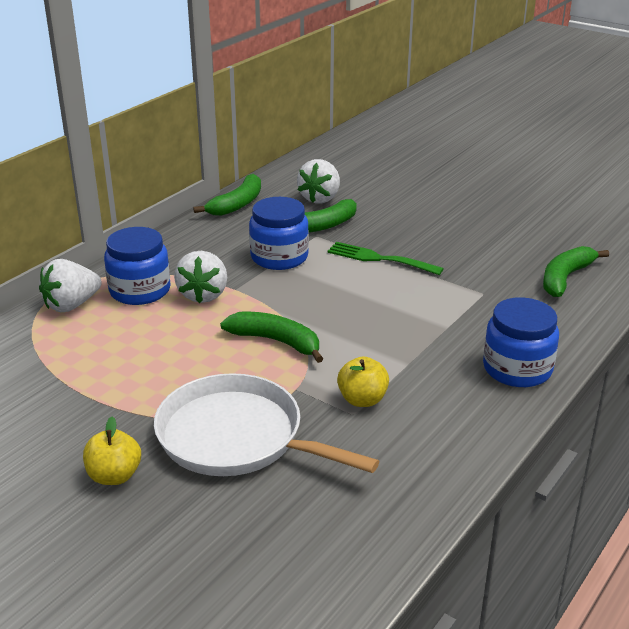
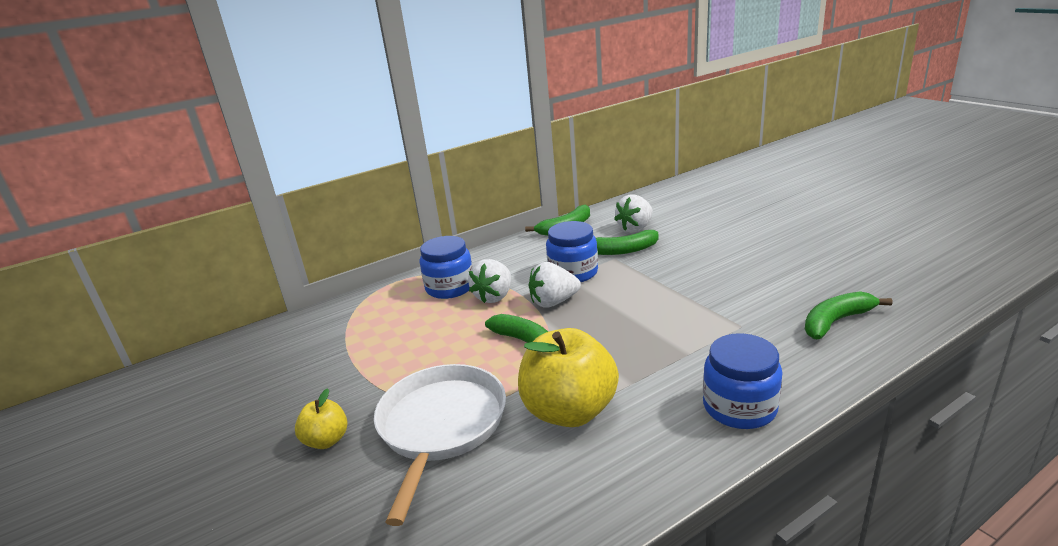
camera: 25 degrees right, 5 degrees down
white strawberry [39,259,102,312] -> white strawberry moved to [529,262,581,308]
white pan [154,373,379,476] -> white pan turned 45 degrees clockwise [374,364,506,526]
green fork [328,242,444,275] -> none
yellow apple [337,356,389,407] -> yellow apple [518,328,619,427], size x1.98

